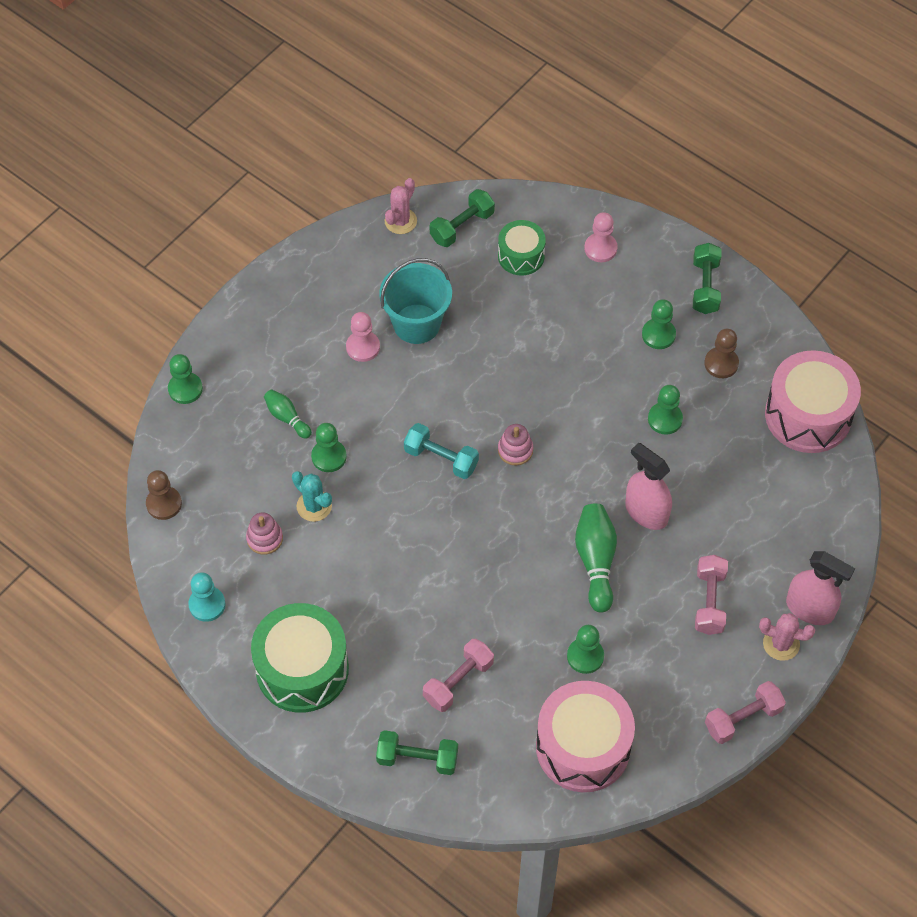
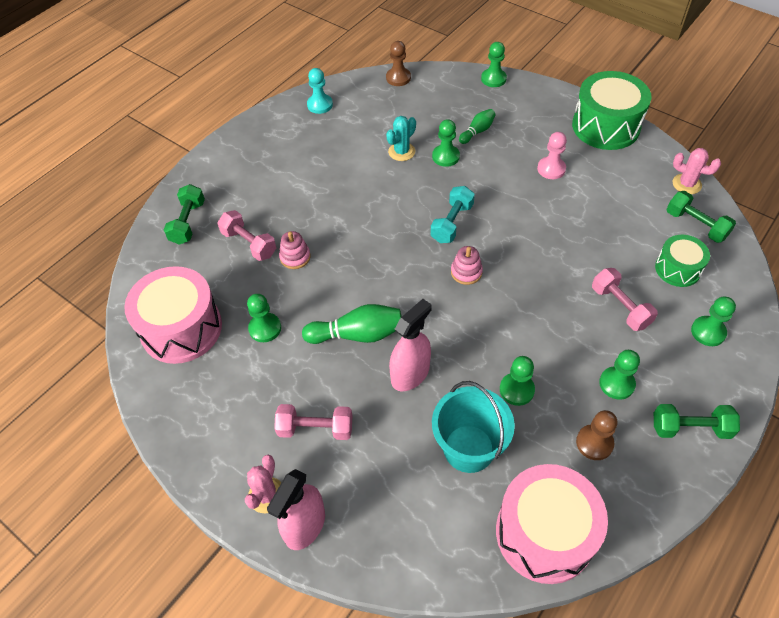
camera: 90 degrees right, 5 degrees down
pink stacking toy [246,512,283,555] -> pink stacking toy moved to [279,231,310,269]
green drum [251,603,349,713] -> green drum moved to [572,71,651,150]
turquoise bucket [379,258,452,344] -> turquoise bucket moved to [432,381,515,473]
pink pawn [584,212,618,262] -> green pawn [691,297,736,346]
pink dumbbell [705,681,786,744] -> pink dumbbell moved to [592,268,658,331]

